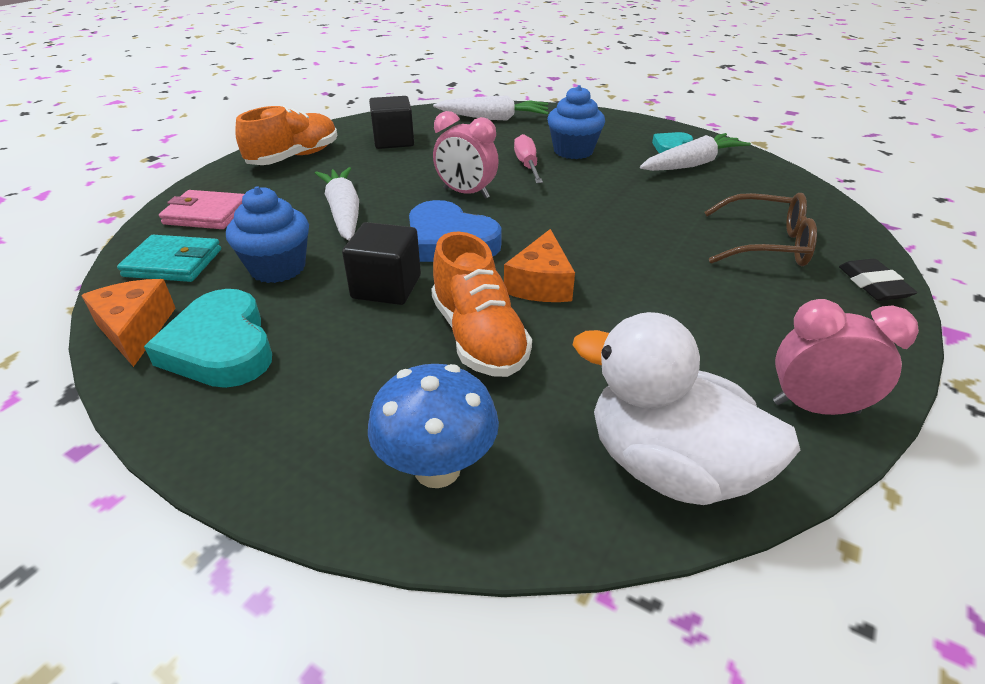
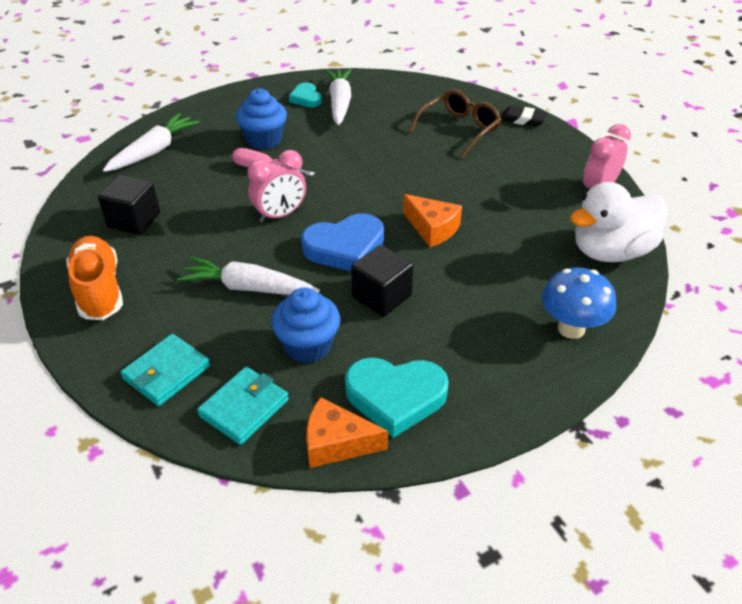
camera: 60 degrees left, 5 degrees up
pink wallet [159,190,244,229] -> turquoise wallet [120,334,210,406]
orange shoe [431,231,532,377] -> none

